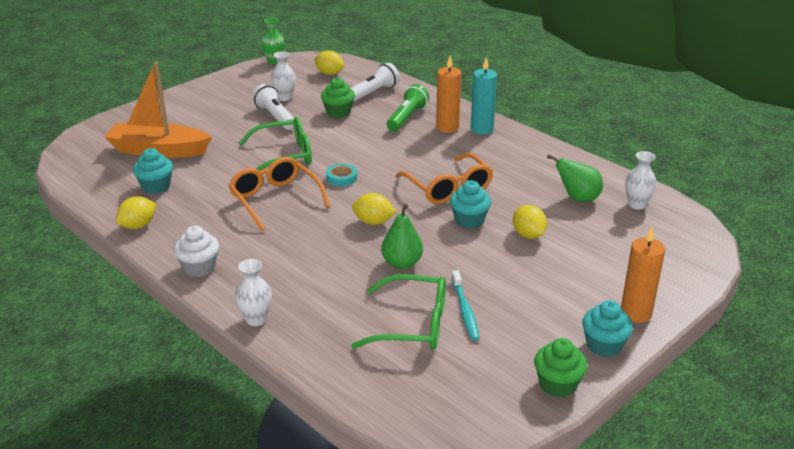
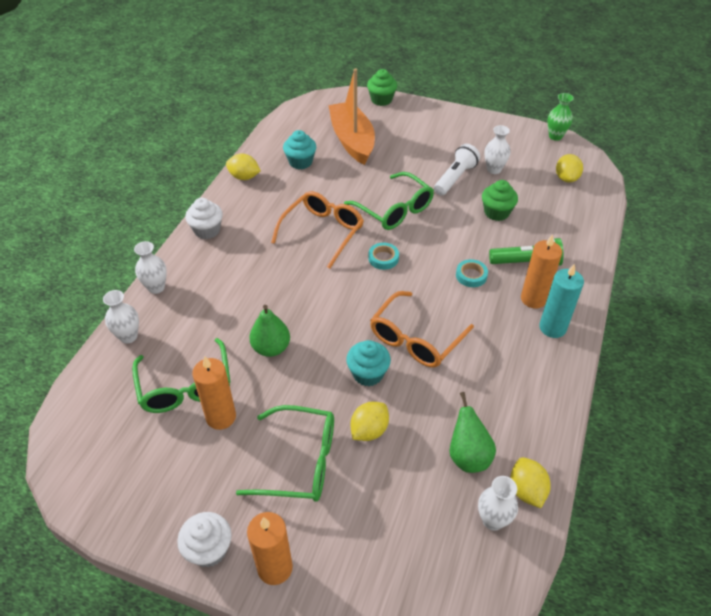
camera: 65 degrees right, 15 degrees up
white flashlight [351,63,400,102] -> none
yellow lemon [352,193,396,225] -> yellow lemon moved to [510,457,551,508]
turquoise toothbrush [451,270,480,341] -> orange candle [192,356,236,430]
green cupcake [534,338,587,398] -> green cupcake moved to [367,69,397,106]
turquoise cupcake [582,300,633,357] -> white cupcake [177,512,232,567]
none -> white vase [103,290,139,343]
none -> green glasses [236,405,334,502]
none -> turquoise tape [456,259,488,287]

